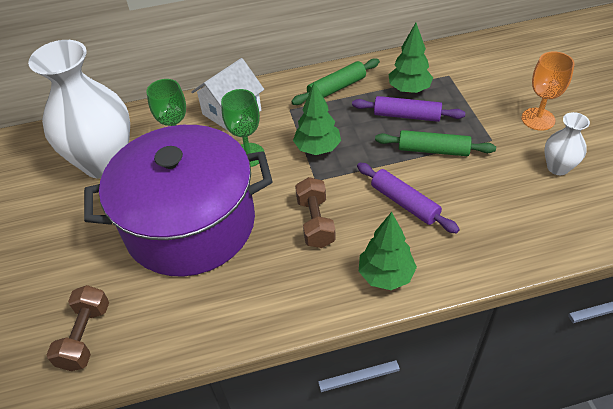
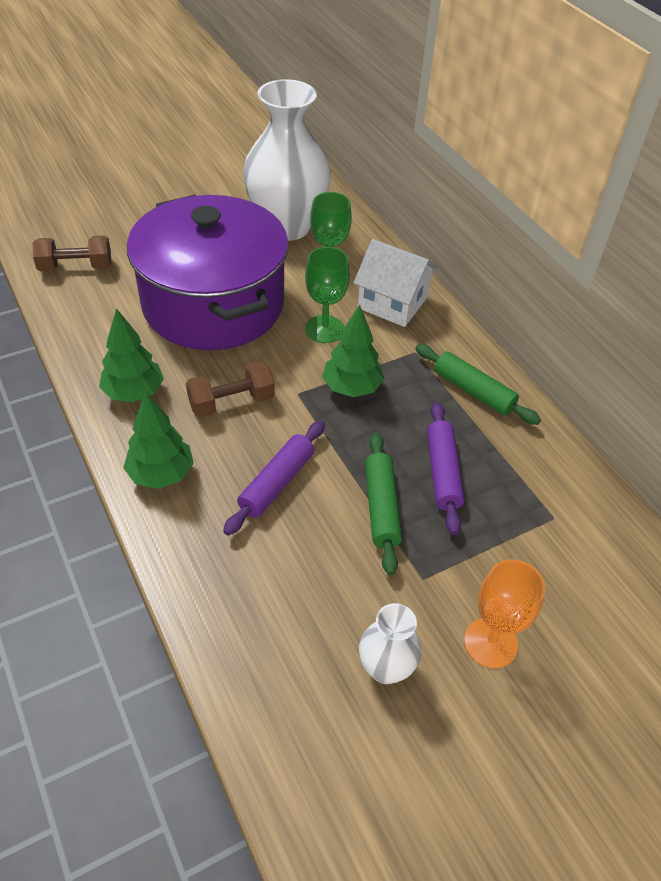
camera: 70 degrees right, 0 degrees up
green tree [389,23,433,93] -> green tree moved to [99,308,164,402]

